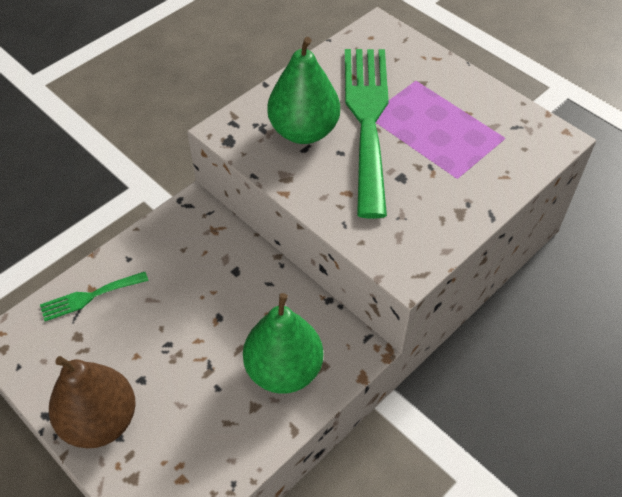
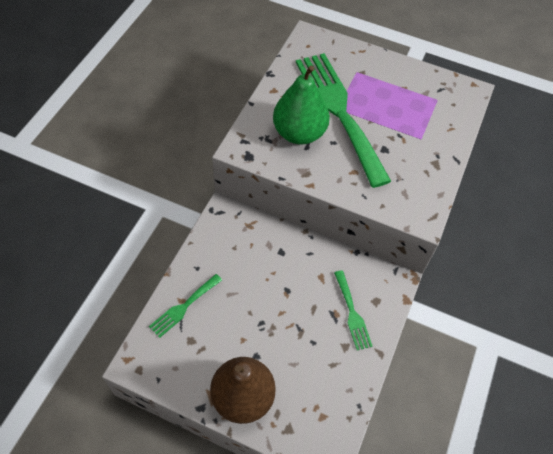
camera: 25 degrees left, 5 degrees up
green pear [243,293,323,394] -> green fork [334,270,373,350]

